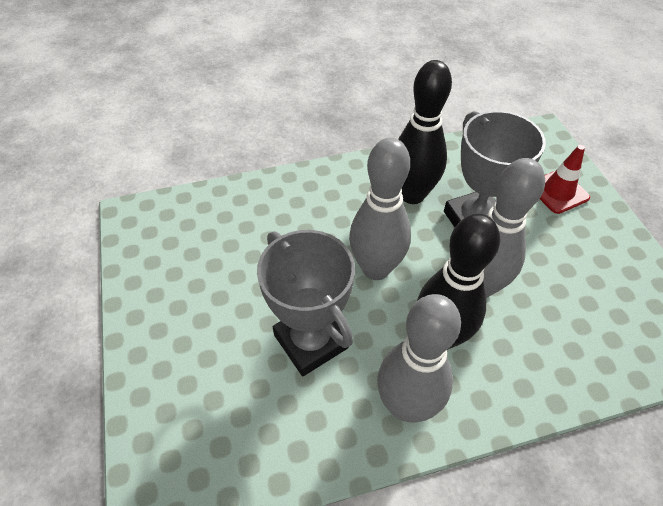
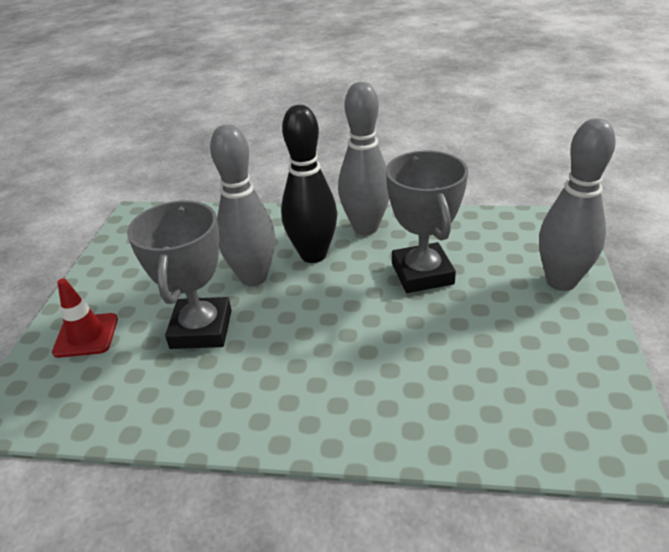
camera: 155 degrees left, 15 degrees down
grey bowling pin [349,138,411,280] -> grey bowling pin moved to [539,118,616,291]
black bowling pin [398,60,452,204] -> none

